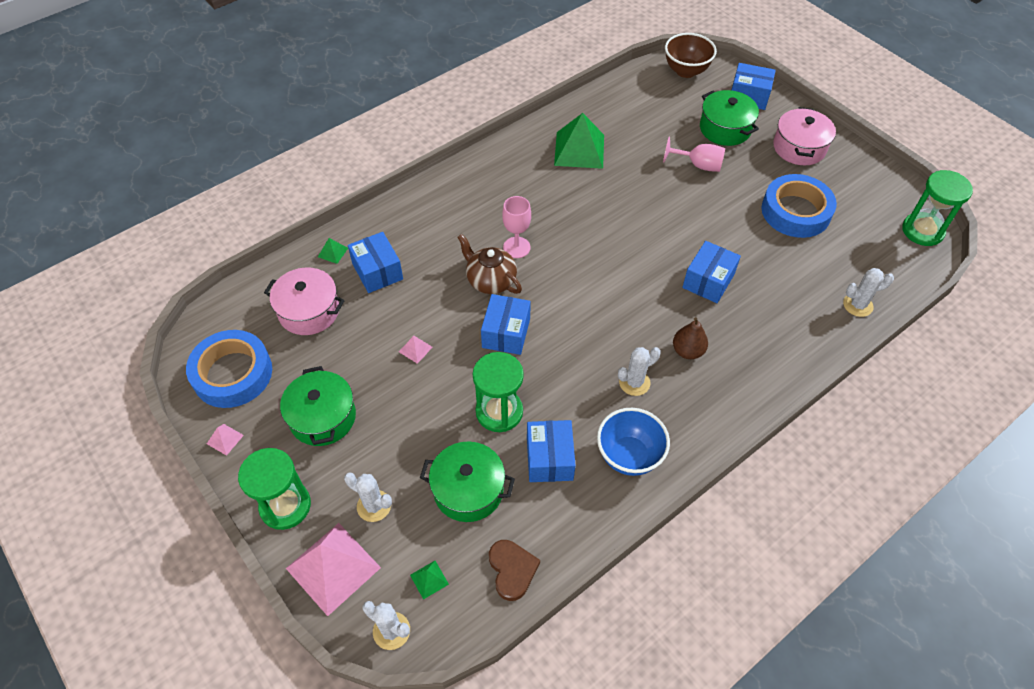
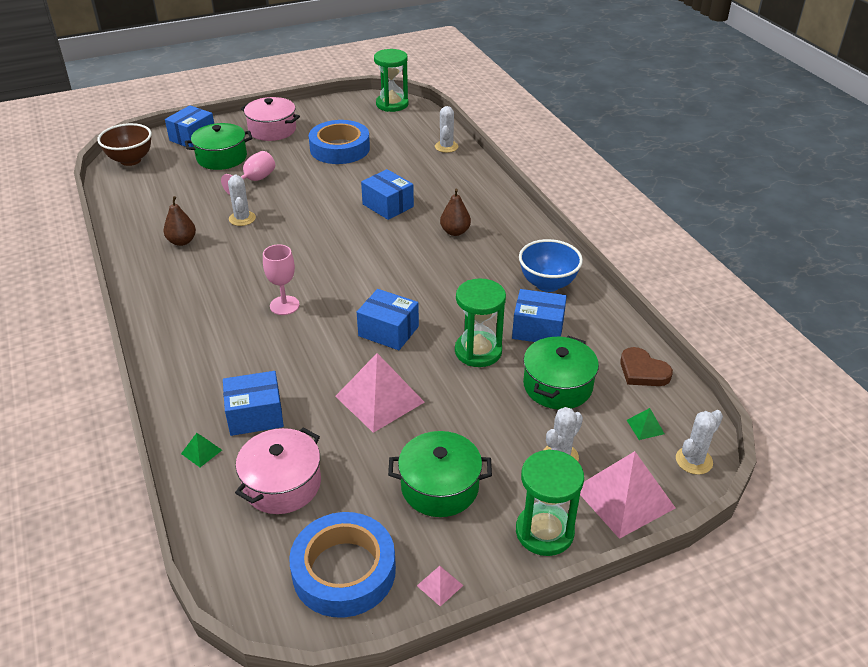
camera: 75 degrees left, 15 degrees down
pink pyramid [399,336,432,364] -> pink pyramid [335,353,425,433], size x2.35
brown teapot [457,234,522,294] -> none
brown heart [489,540,540,601] -> brown heart turned 135 degrees counterclockwise [620,347,673,386]
green pyramid [554,113,604,169] -> brown pear [163,196,196,246]
white cactus [618,347,661,396] -> white cactus moved to [228,175,256,226]

